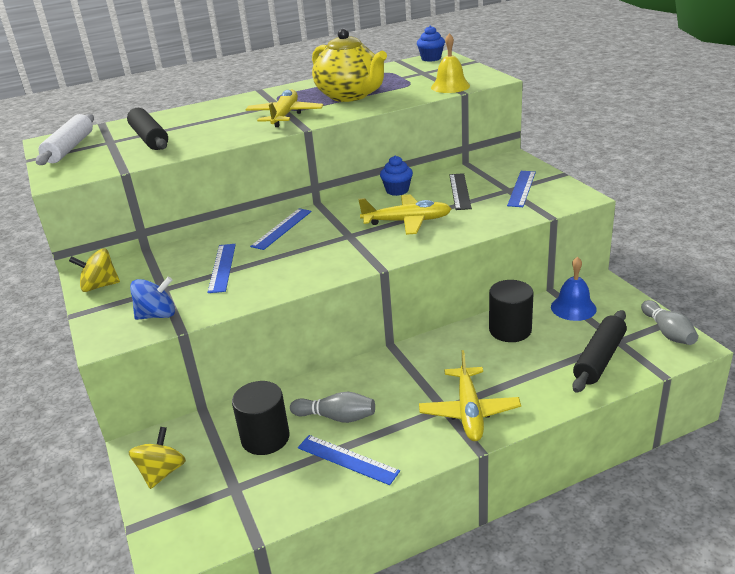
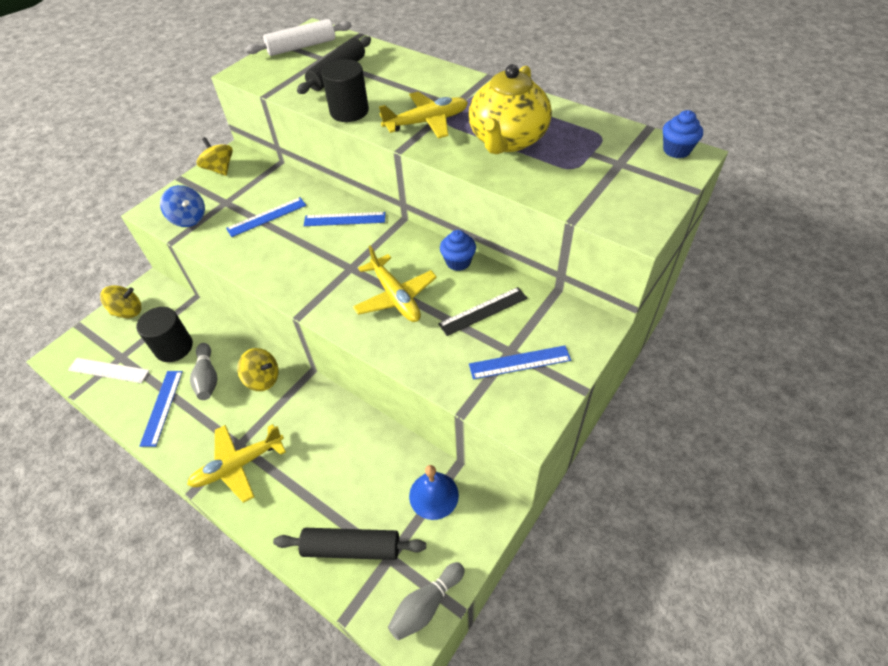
camera: 60 degrees right, 20 degrees up
yellow bell [431,33,470,93] -> none
black cylinder [489,280,534,342] -> black cylinder moved to [321,59,369,122]
none -> white ruler [68,358,149,383]
none -> yellow spinning top [237,348,278,391]

